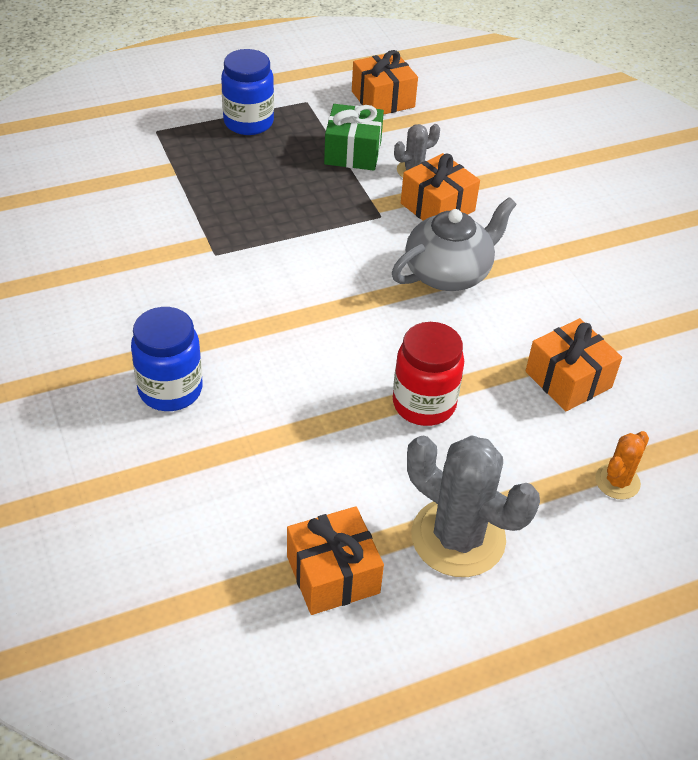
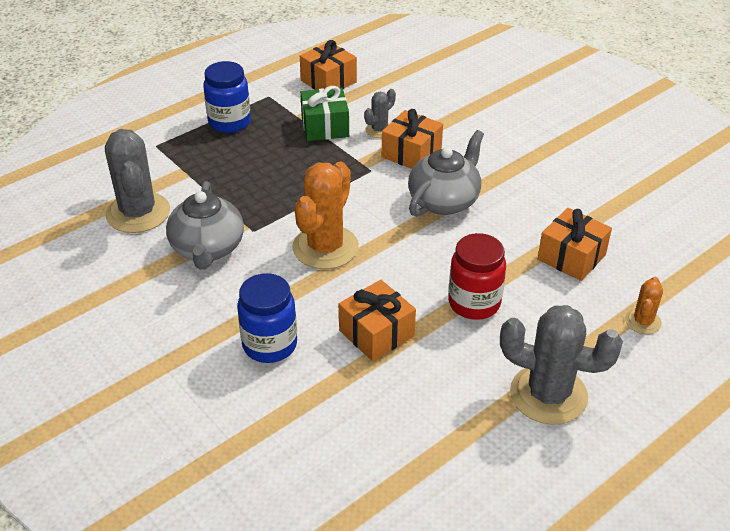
camera: 15 degrees left, 5 degrees down
orange gift [287,506,384,615] -> orange gift moved to [339,280,416,361]
none -> grey cactus [105,129,170,233]
none -> grey teapot [166,181,244,269]
none -> orange cactus [292,162,359,269]

